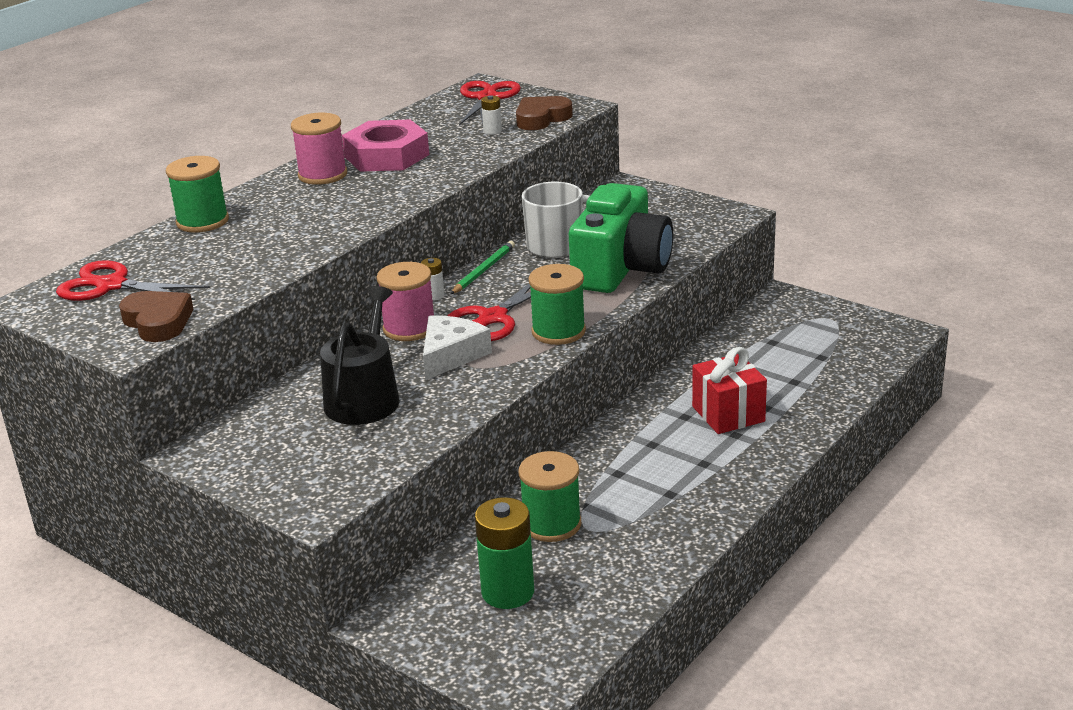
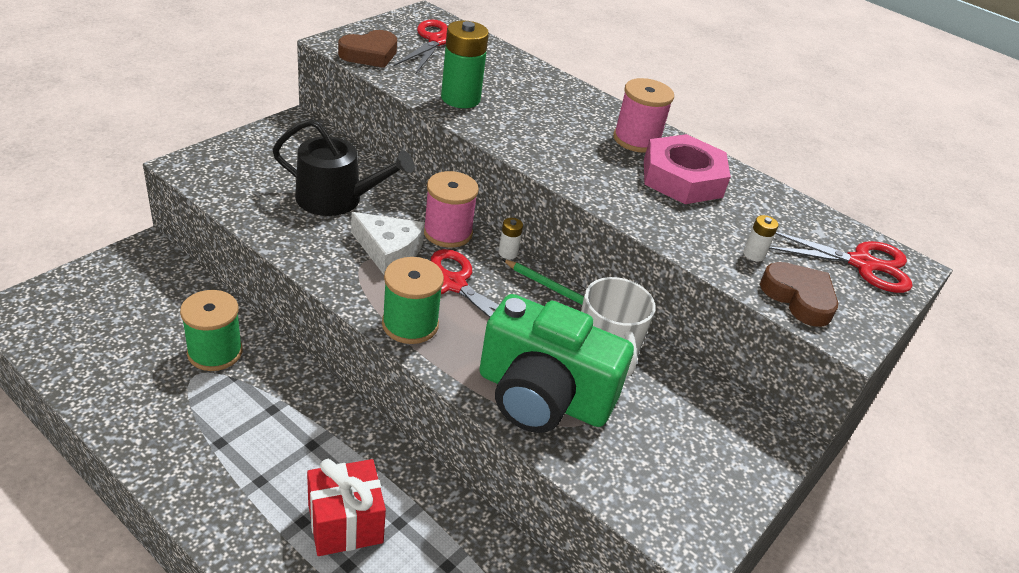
camera: 85 degrees right, 10 degrees up
green spool [166,156,229,232] -> none
green battery [475,497,534,609] -> green battery moved to [441,20,489,108]

